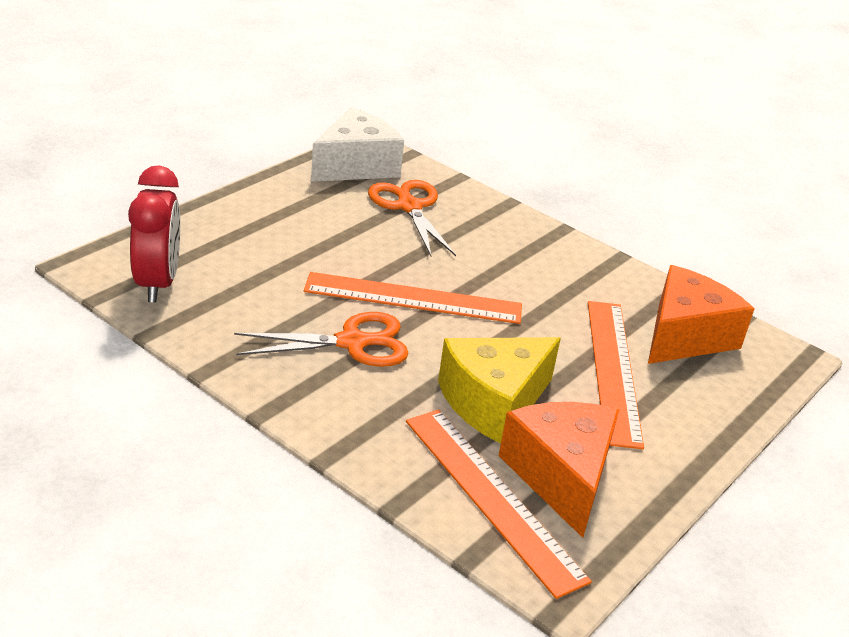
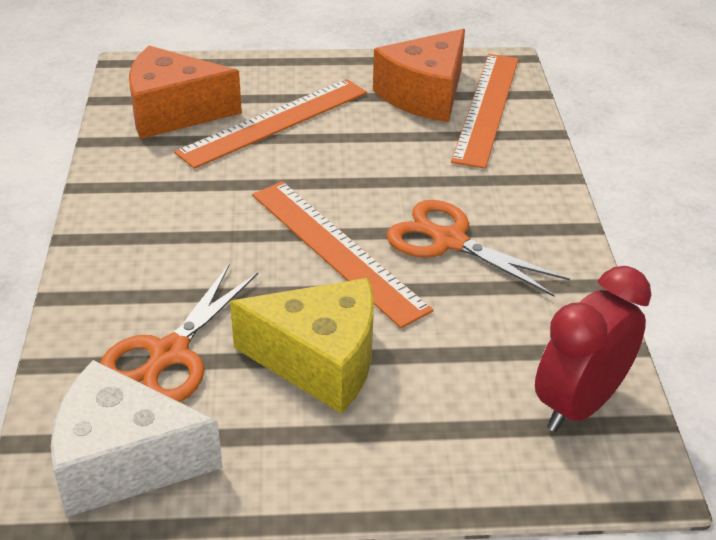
camera: 130 degrees left, 5 degrees up
yellow cheese [438,337,561,443] -> yellow cheese moved to [230,278,374,414]

